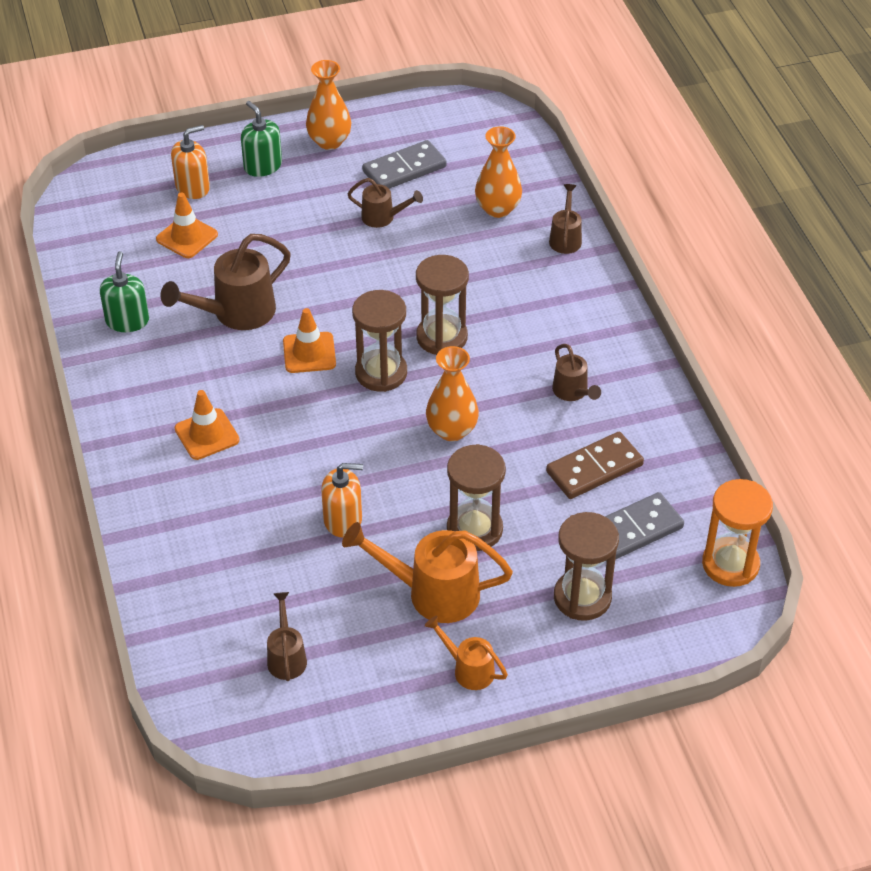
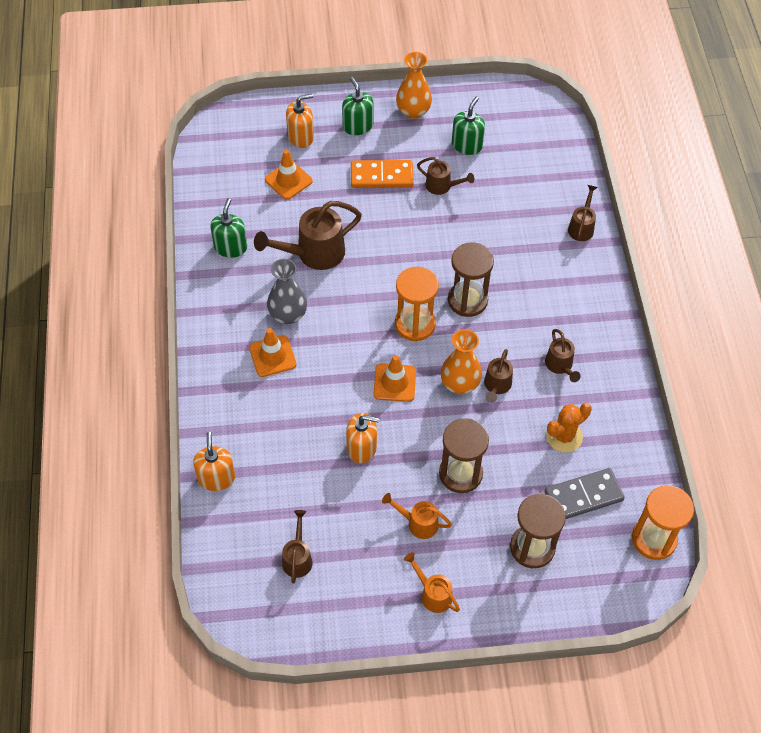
camera: 10 degrees right, 10 degrees up
orange traffic cone [283,308,336,373] -> orange traffic cone moved to [373,355,416,402]
orange watering can [342,522,513,623] -> orange watering can [382,493,452,539], size x0.56
brown hourglass [352,290,407,392] -> orange hourglass [395,267,439,341]
grey domino [362,140,447,189] -> green soap dispenser [452,97,485,155]
orange vase [475,126,522,218] -> none
brown domino [546,432,644,499] -> orange cactus [546,403,592,452]
none -> orange soap dispenser [193,432,235,491]
none -> grey vase [267,259,307,324]
none -> orange domino [351,160,414,188]
none -> brown watering can [484,349,513,403]

